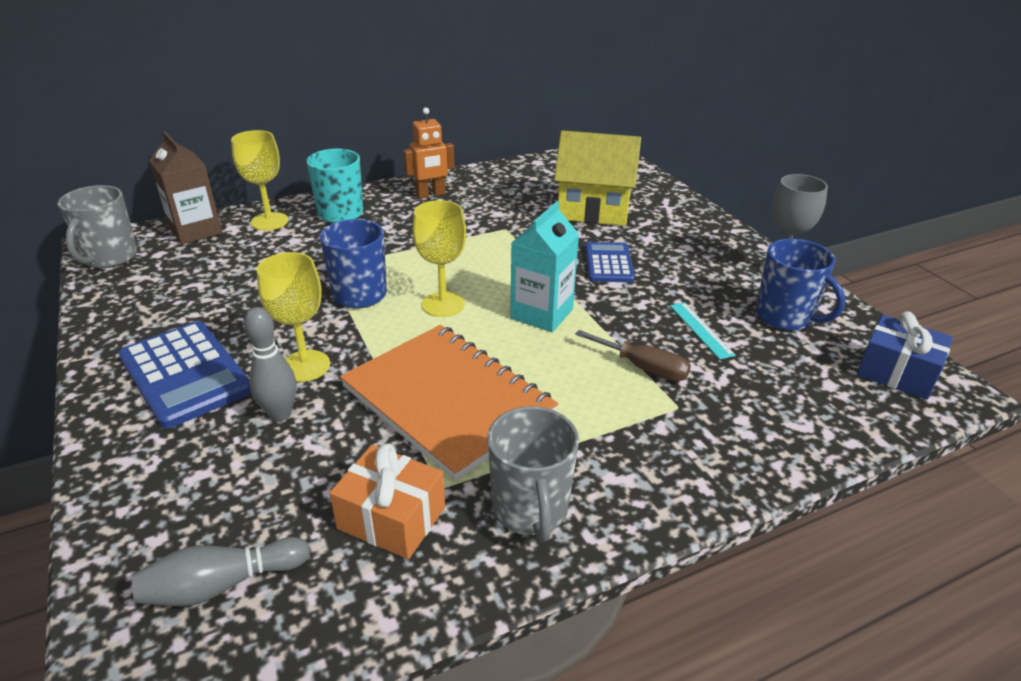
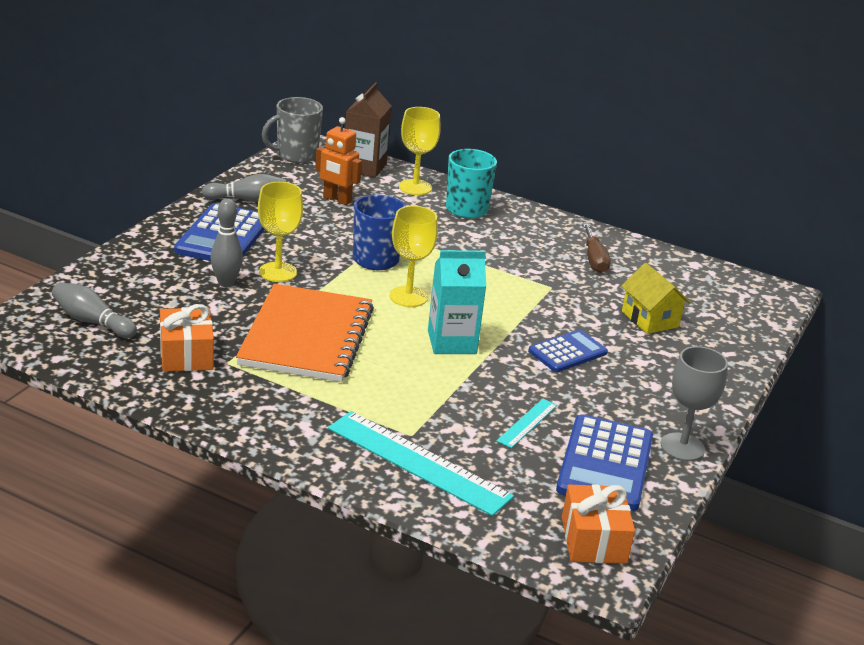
camera: 50 degrees right, 5 degrees down
orange robot [403,107,455,199] -> orange robot moved to [315,117,362,205]
grey mug [488,406,579,542] -> none
yellow house [554,130,641,226] -> yellow house [621,263,690,334], size x0.61
brown screwdriver [575,330,691,382] -> brown screwdriver moved to [583,223,610,273]
blue mug [756,239,846,331] -> blue calculator [556,415,653,511]
blue gift [857,311,953,400] -> orange gift [562,484,635,564]
none -> grey bowling pin [202,174,287,202]
none -> turquoise ruler [328,411,514,516]

